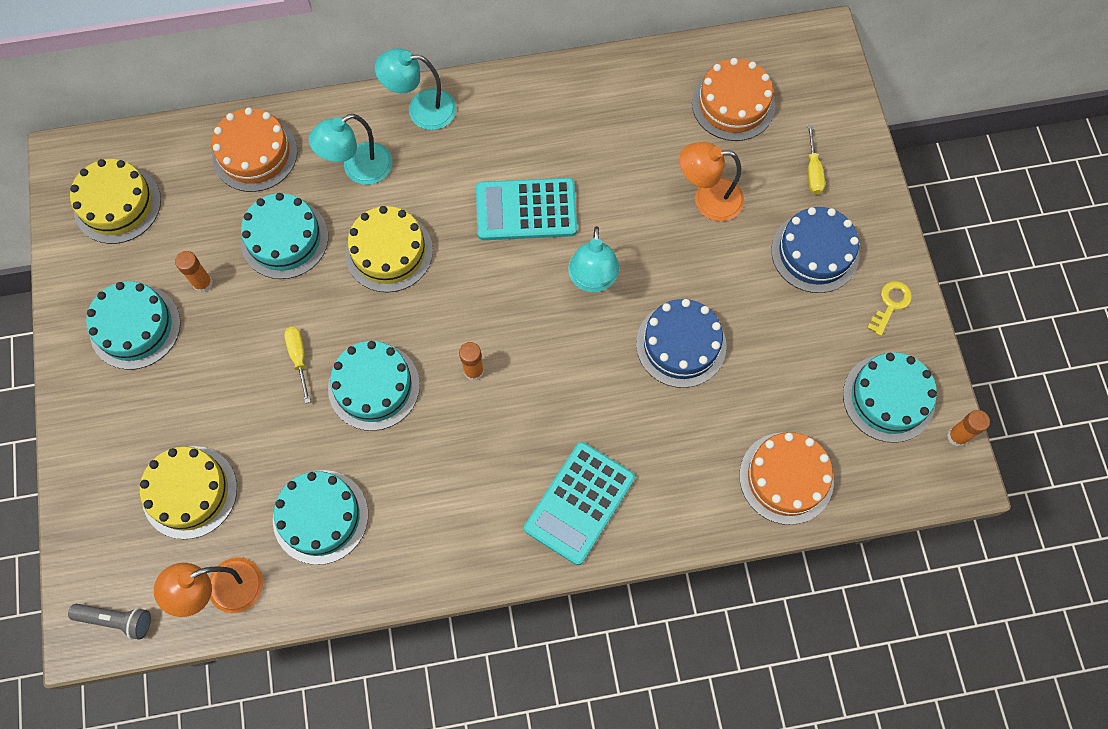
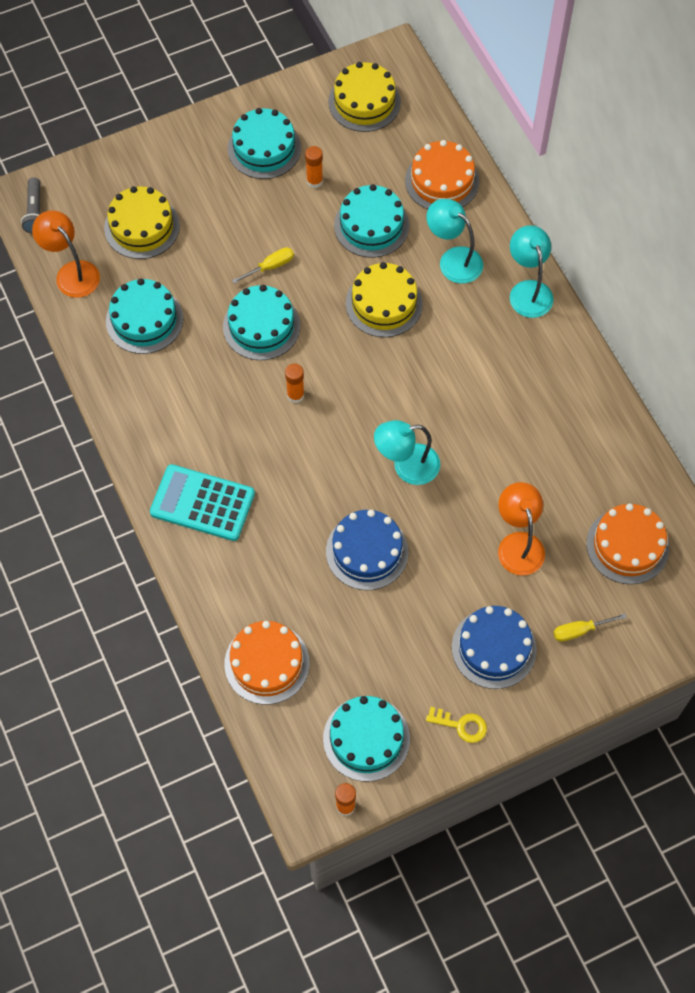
camera: 75 degrees right, 5 degrees down
turquoise calculator [476,178,577,240] -> none

